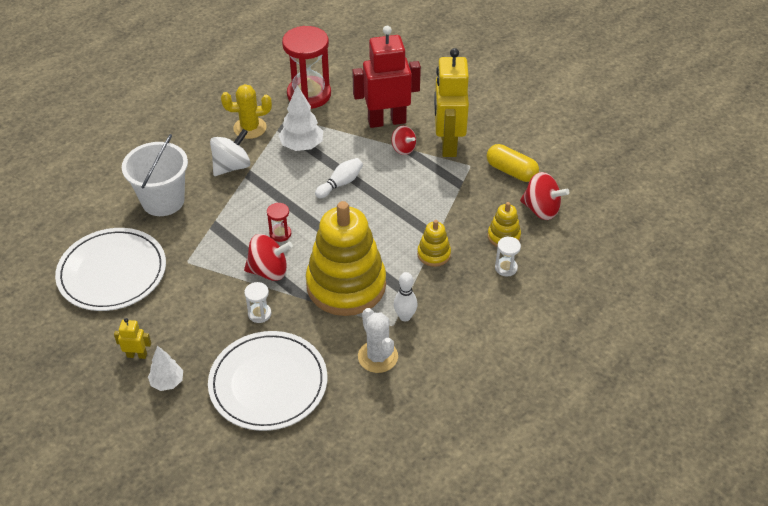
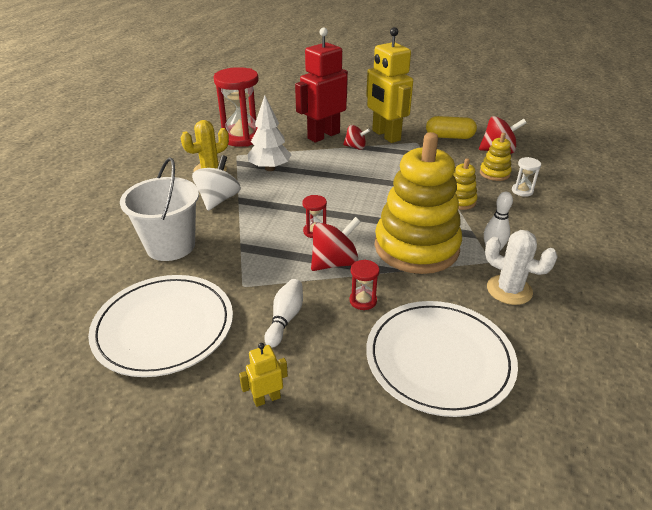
camera: 30 degrees left, 10 degrees down
white tree [148,346,183,391] -> none
white hourglass [244,282,271,323] -> red hourglass [350,260,379,310]
white bowling pin [315,158,363,198] -> white bowling pin moved to [264,279,303,347]

